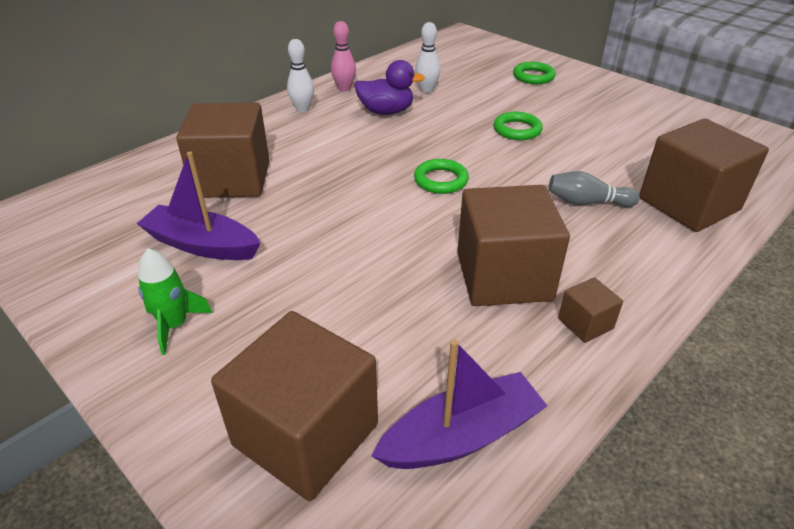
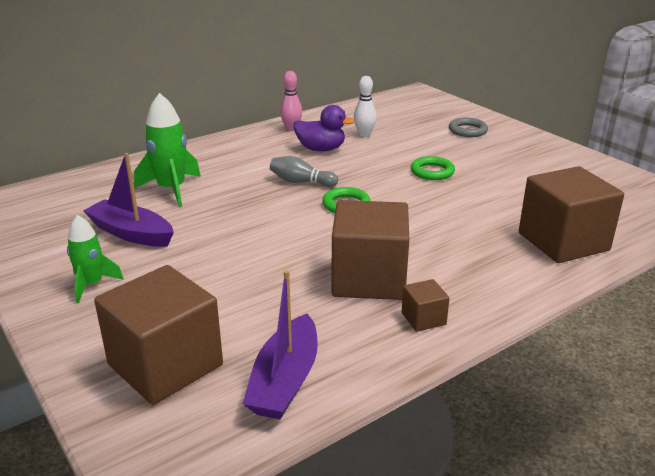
camera: 10 degrees right, 10 degrees down
brown cube [176,103,270,198] -> green rocket [134,93,201,207]
white bowling pin [287,39,314,112] -> none
purple boat [371,339,547,469] -> purple boat turned 120 degrees clockwise [243,270,318,420]
green ring [513,62,556,84] -> grey ring [449,118,488,137]
grey bowling pin [549,171,640,207] -> grey bowling pin moved to [270,156,338,187]

